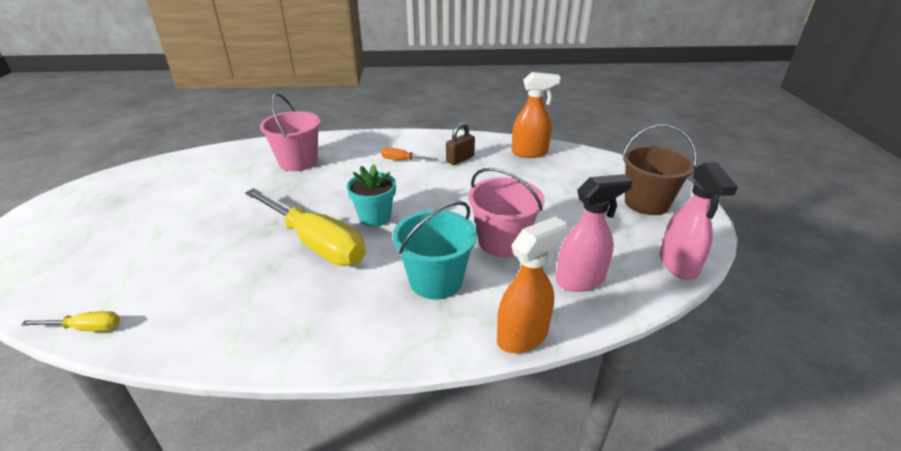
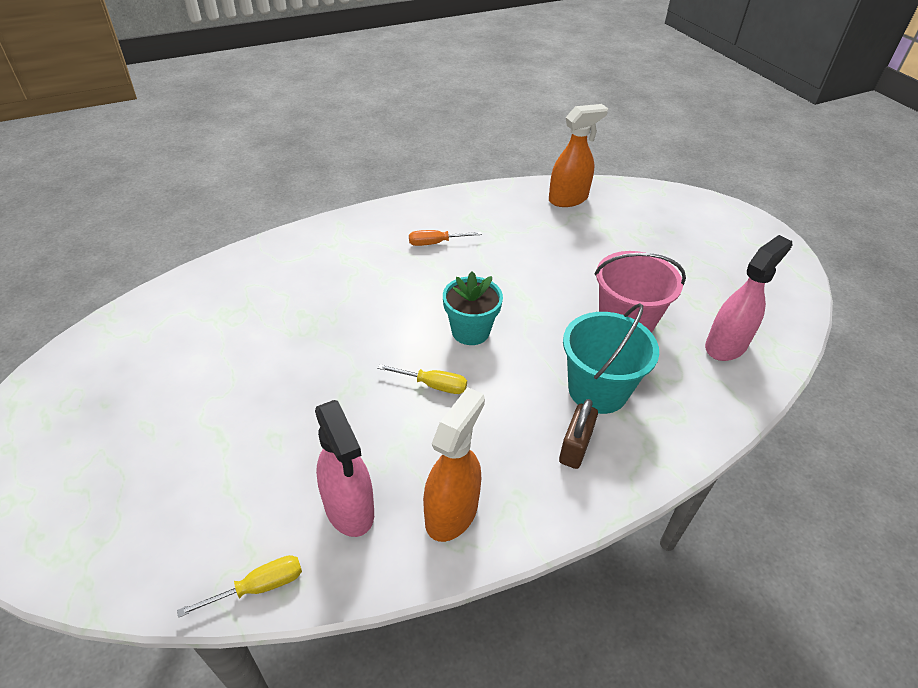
camera: 25 degrees left, 10 degrees up
yellow screwdriver [245,188,366,266] -> yellow screwdriver [377,364,467,394], size x0.42
pink bucket [260,93,321,171] -> none
brown padlock [446,123,475,165] -> brown padlock moved to [559,399,598,469]
orange spray bottle [497,216,567,353] -> orange spray bottle moved to [423,387,485,542]
brown bucket [622,124,697,215] -> none
pink spray bottle [660,162,738,280] -> pink spray bottle moved to [315,400,374,537]

